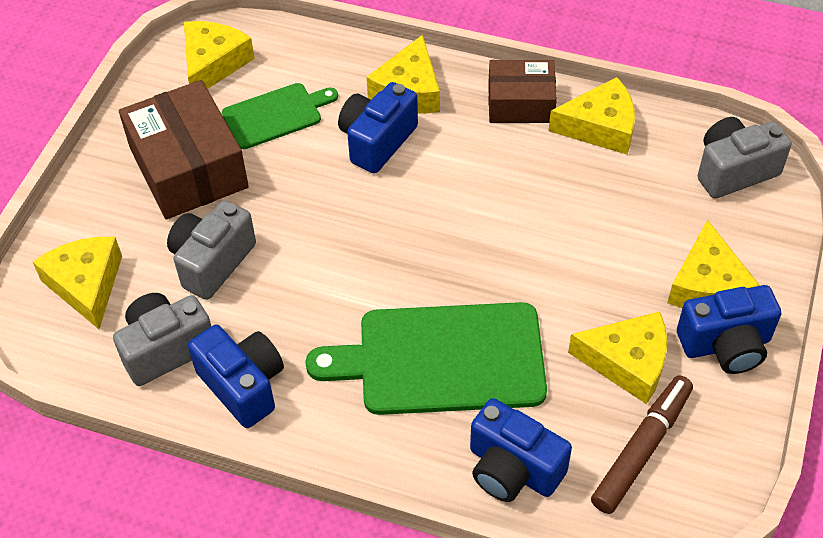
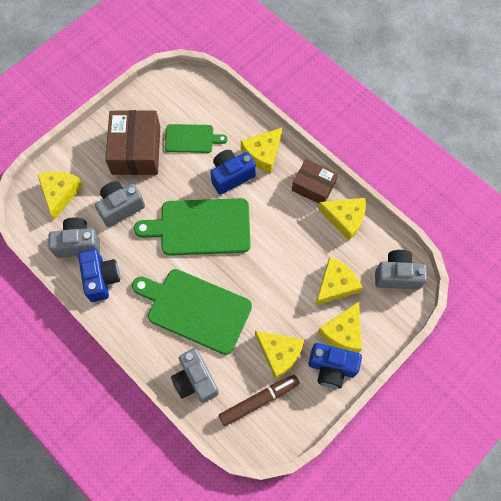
camera: 25 degrees right, 15 degrees up
yellow cheese [184,21,255,89] -> yellow cheese moved to [315,257,363,306]
blue camera [470,398,572,502] -> grey camera [171,348,219,403]
none -> green cutting board [134,198,251,256]

